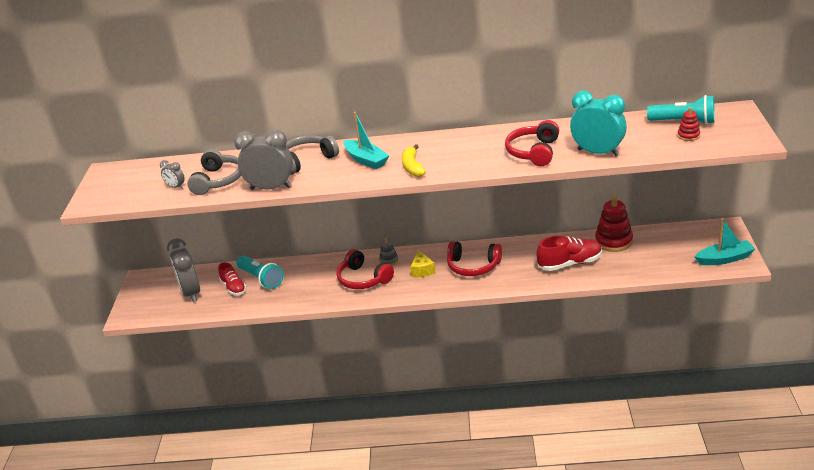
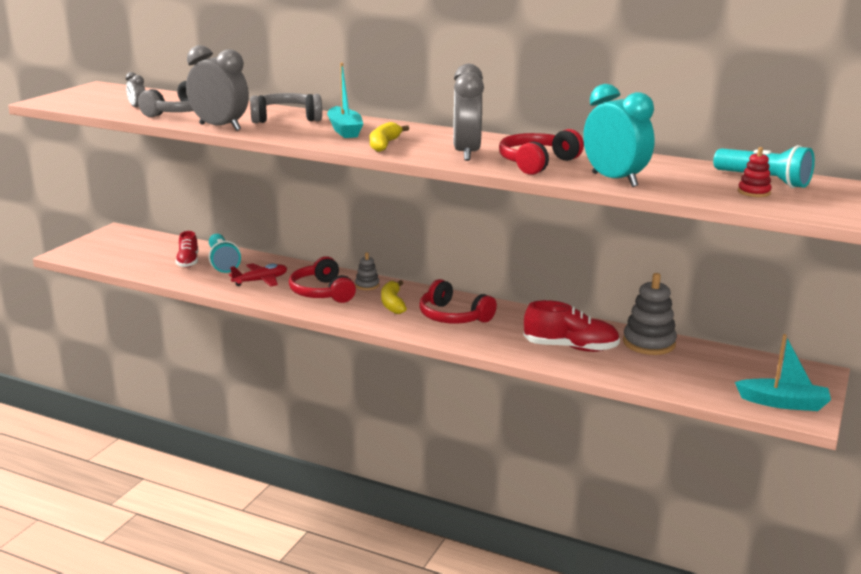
camera: 20 degrees right, 10 degrees down
grey clock [167,238,200,303] -> grey clock moved to [453,64,484,161]
yellow cheese [410,250,435,277] -> yellow banana [381,280,407,314]
red stacking toy [595,195,633,252] -> grey stacking toy [623,273,677,355]
none -> red plane [229,263,287,287]

